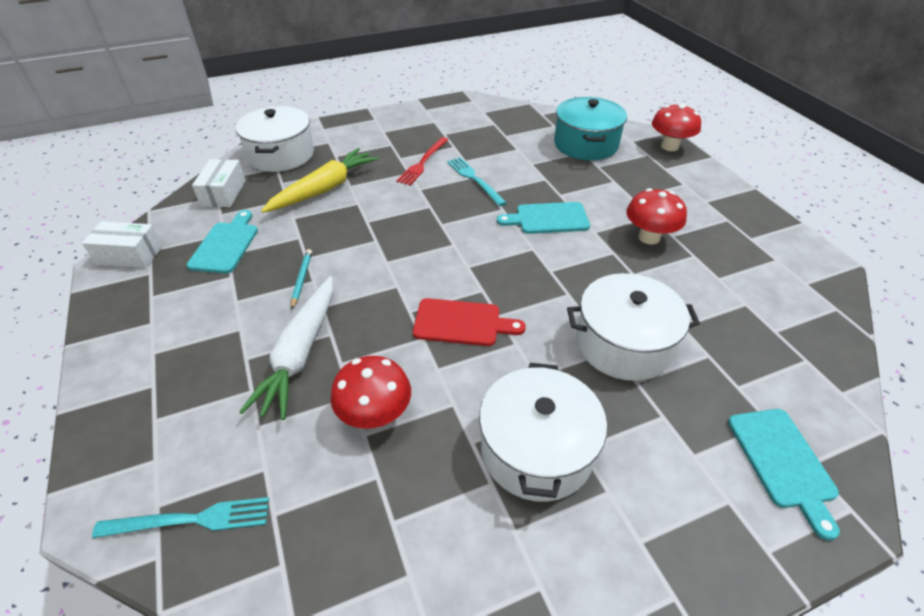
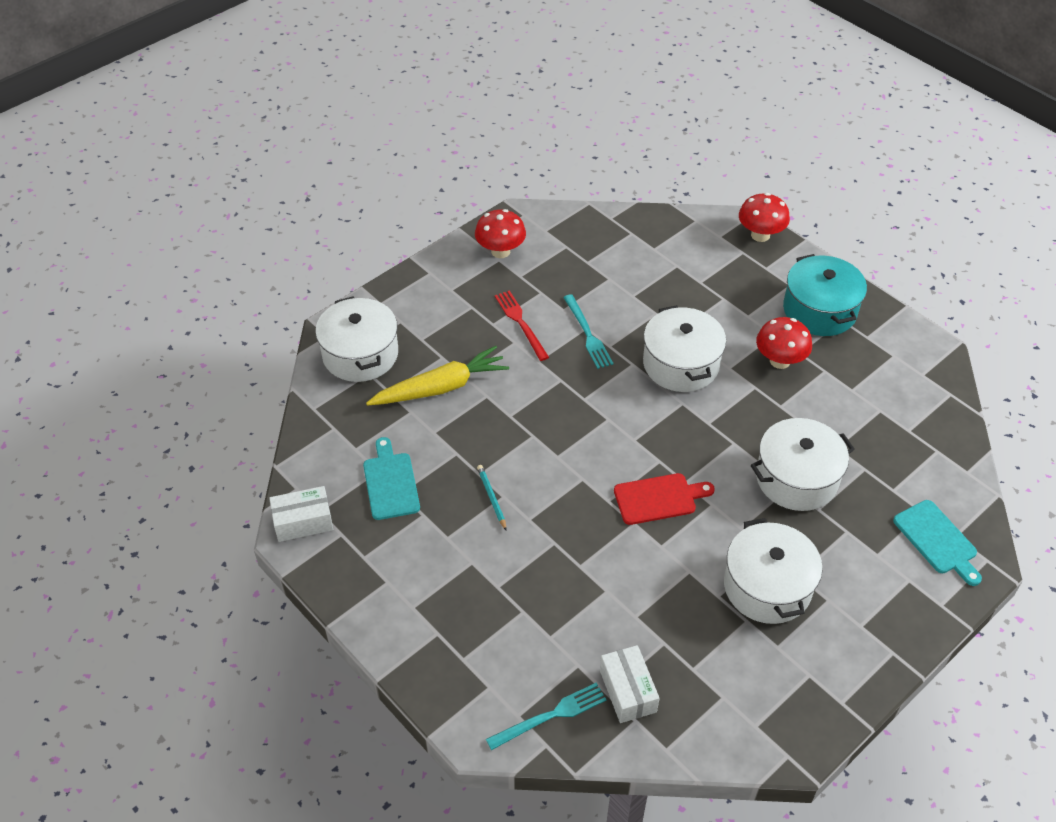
camera: 20 degrees left, 5 degrees up
white box [192,159,246,207] -> white box moved to [600,645,660,723]
white carrot [239,276,333,420] -> none
yellow carrot [261,148,379,213] -> yellow carrot turned 45 degrees clockwise [366,346,509,406]
red mushroom [331,356,411,429] -> red mushroom moved to [475,209,526,258]
red fork [397,137,448,185] -> red fork turned 150 degrees clockwise [495,290,549,361]
turquoise fork [447,157,507,206] -> turquoise fork turned 150 degrees counterclockwise [563,294,613,369]
turquoise cutting board [497,202,590,234] -> white pot [643,305,726,392]
turquoise pot [554,97,627,160] -> turquoise pot moved to [783,254,867,336]

